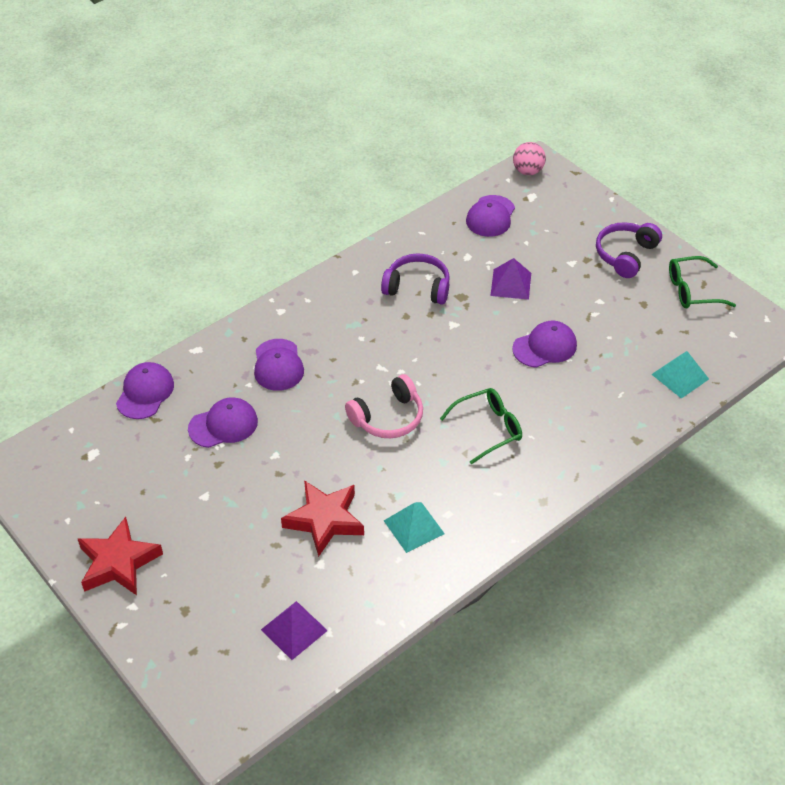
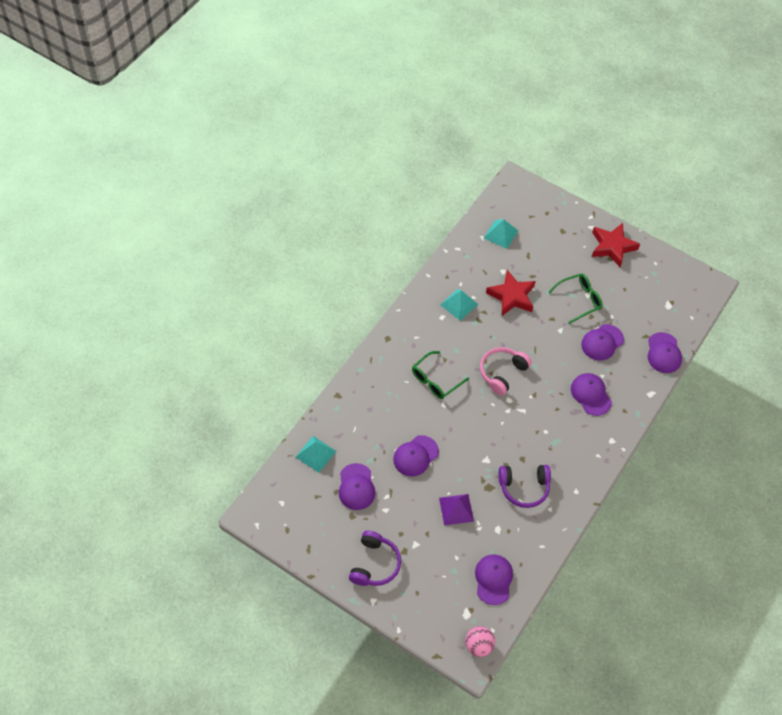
camera: 160 degrees right, 10 degrees up
purple pyramid [261,601,328,660] -> turquoise pyramid [484,219,518,249]
green glasses [669,256,736,308] -> green glasses moved to [549,274,603,324]
none -> purple cap [339,463,375,510]

